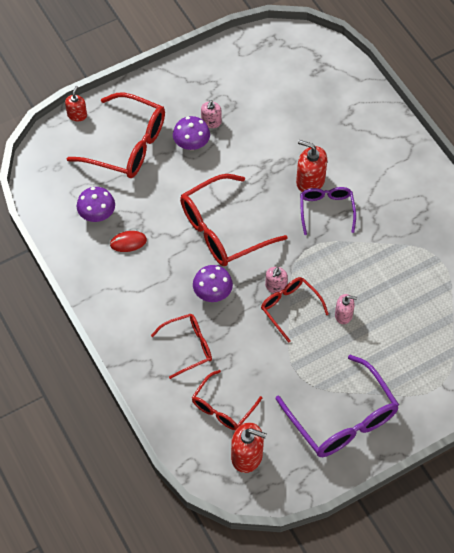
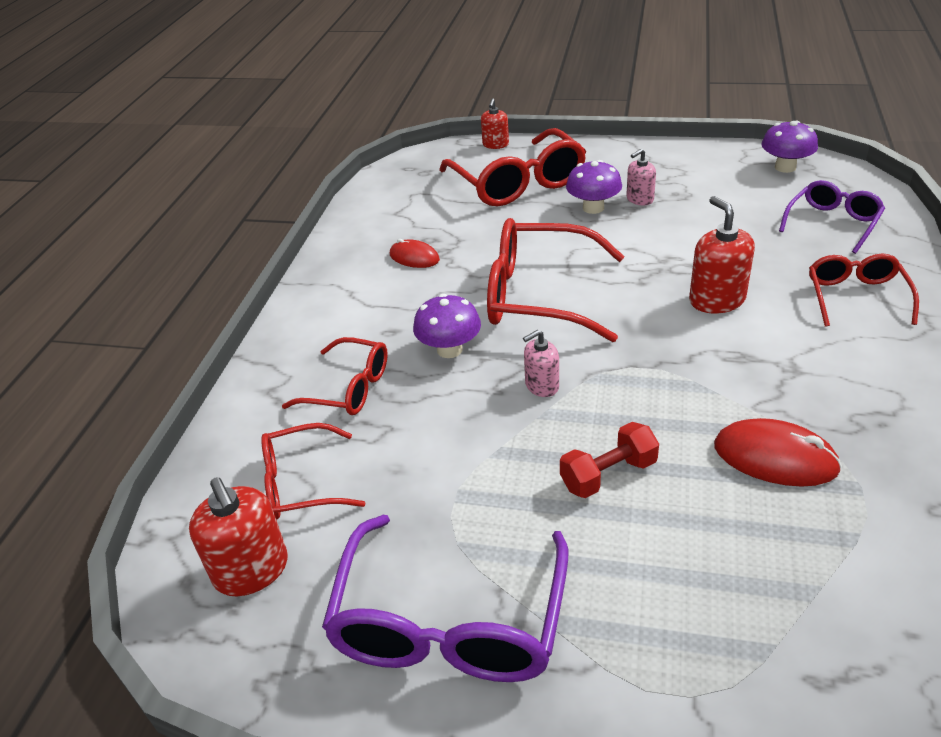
camera: 45 degrees right, 20 degrees down
red soap dispenser [65,86,87,121] -> red soap dispenser turned 135 degrees clockwise [481,98,509,149]
purple mushroom [77,187,115,222] -> purple mushroom moved to [761,121,818,173]
red glasses [261,277,329,343] -> red glasses moved to [809,254,919,327]
purple glasses [300,187,356,235] -> purple glasses moved to [779,180,885,254]
pink soap dispenser [335,294,358,324] -> red dumbbell [560,422,659,498]
none -> red mouse [714,418,842,487]

